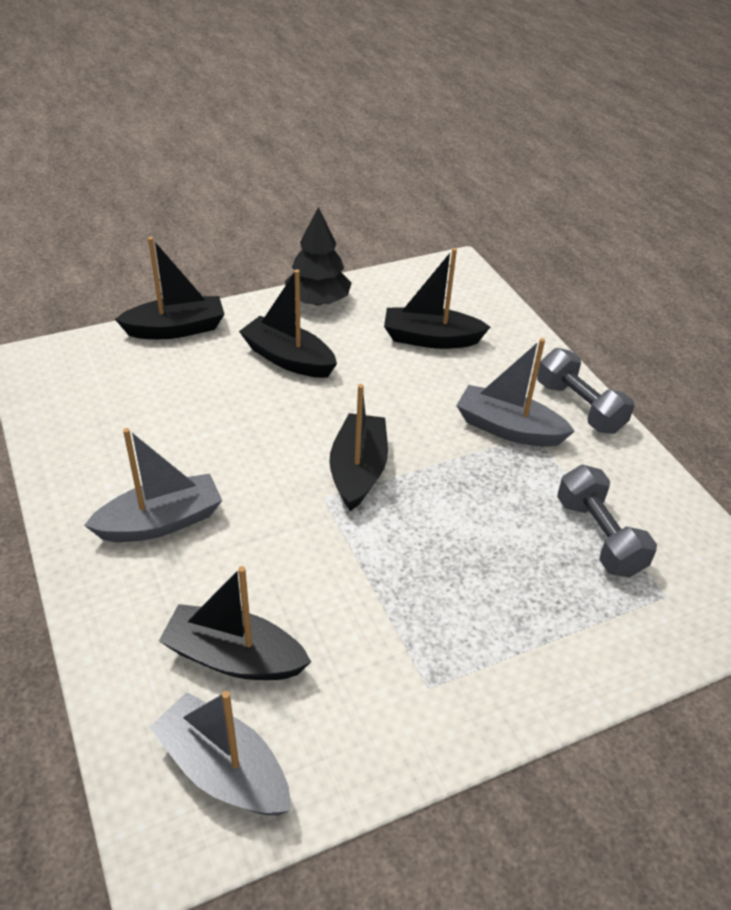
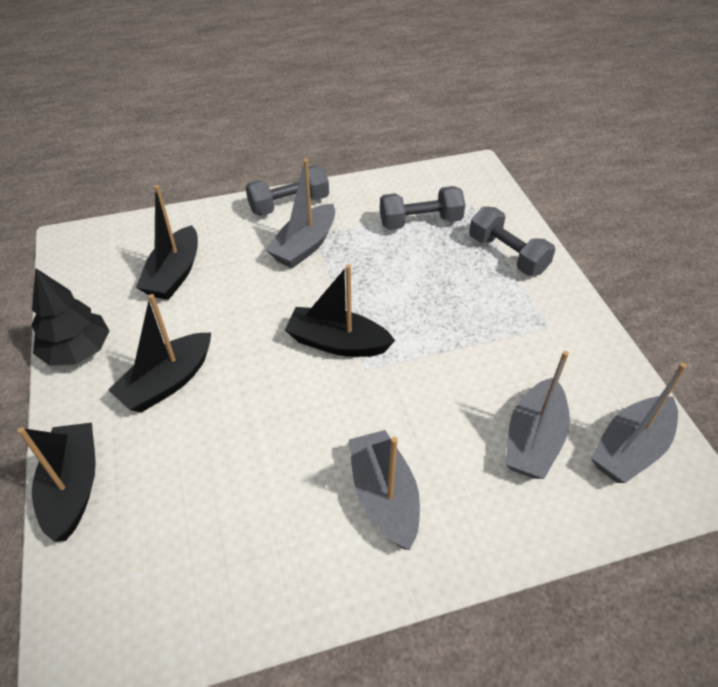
camera: 80 degrees left, 5 degrees up
black boat [159,566,311,680] -> grey boat [505,351,570,479]
none -> grey dumbbell [469,206,555,276]

